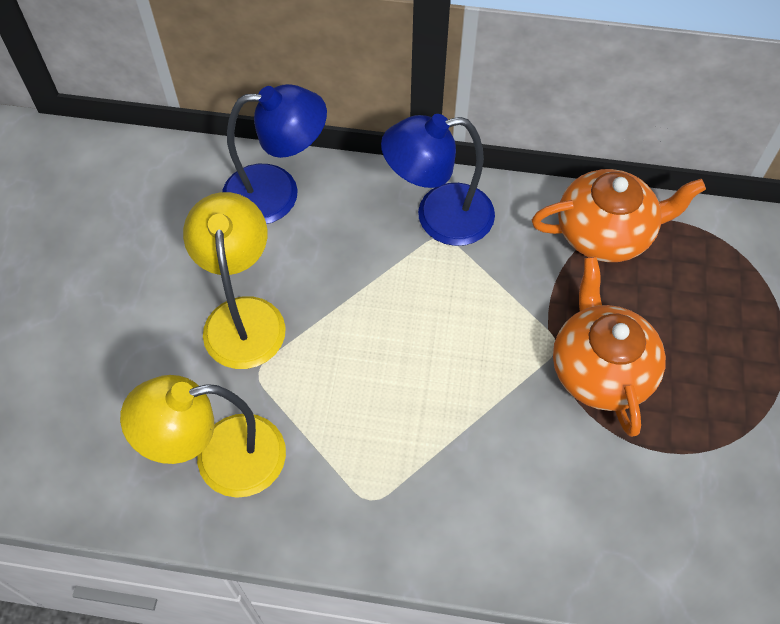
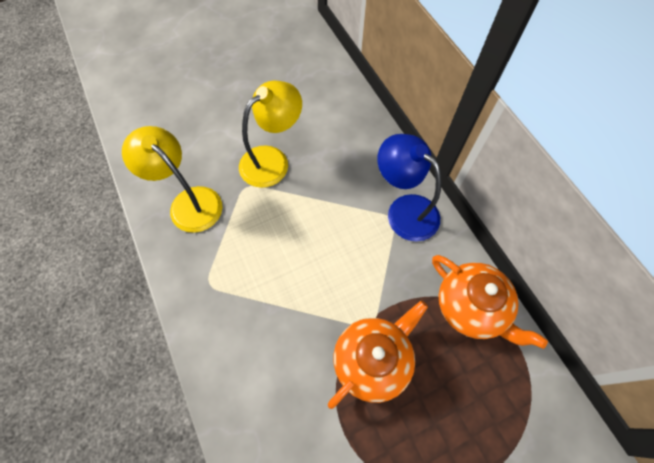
camera: 55 degrees right, 5 degrees up
blue lamp [222,84,327,224] -> none

